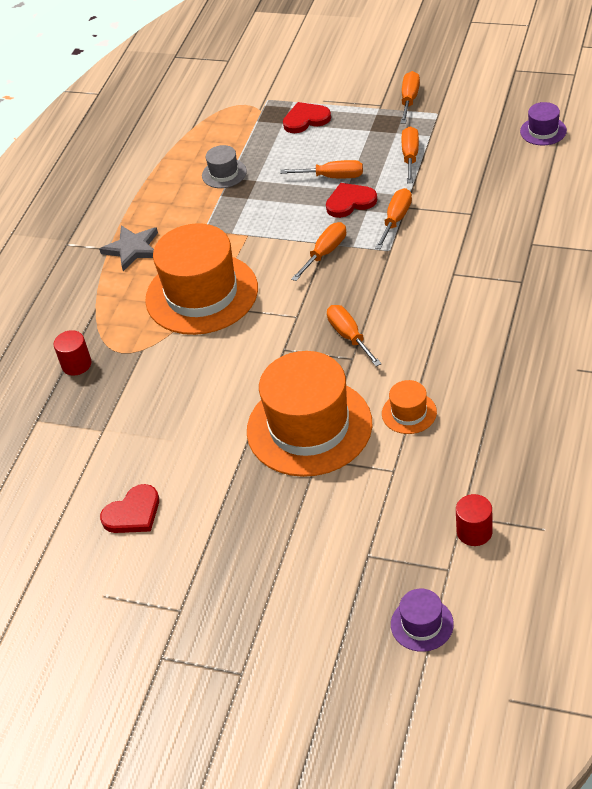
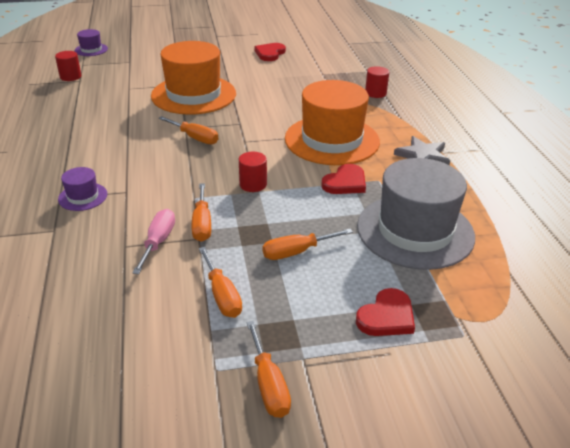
camera: 145 degrees right, 10 degrees down
grey hat [202,145,247,188] -> grey hat [357,158,475,270], size x2.30
orange screwdriver [291,222,346,281] -> red cylinder [239,152,267,192]
red heart [326,183,377,218] -> red heart moved to [321,164,366,194]
orange hat [382,380,437,434] -> none
purple hat [520,102,567,146] -> purple hat moved to [58,167,107,211]
none -> pink screwdriver [133,209,175,274]

